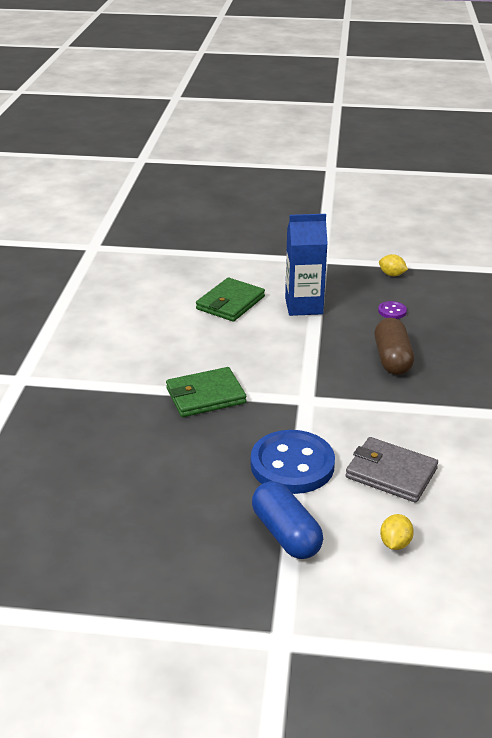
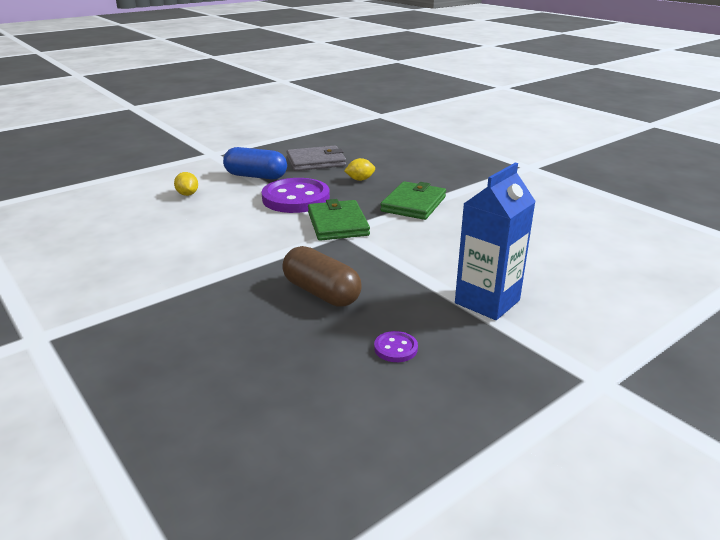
camera: 135 degrees right, 5 degrees down
green wallet [196,278,265,322] -> green wallet moved to [308,199,370,241]
blue button [251,430,335,494] -> purple button [262,178,330,213]
grey wallet [345,437,438,503] -> grey wallet moved to [287,146,346,171]
yellow lemon [379,254,408,276] -> yellow lemon moved to [344,158,375,181]

